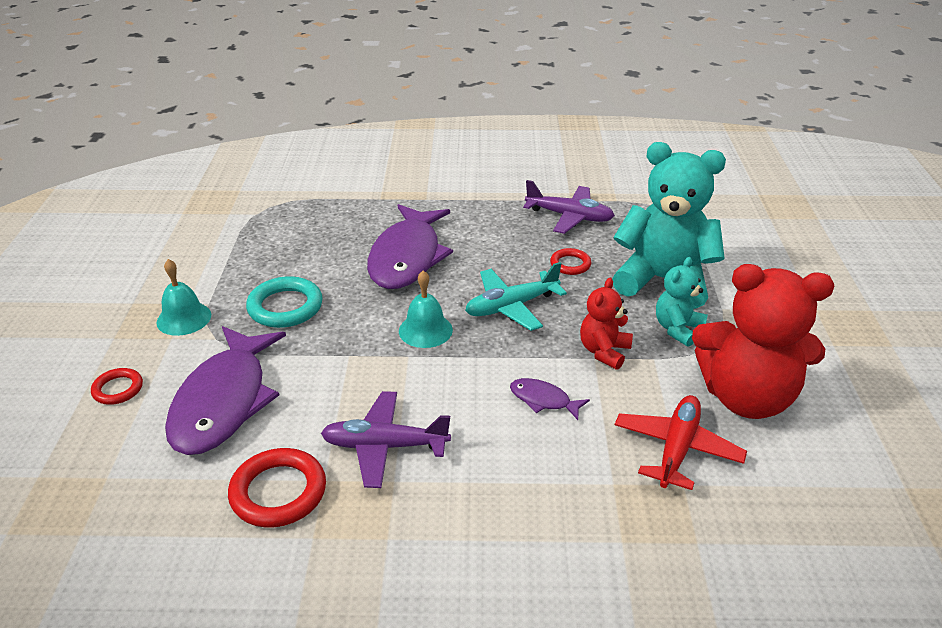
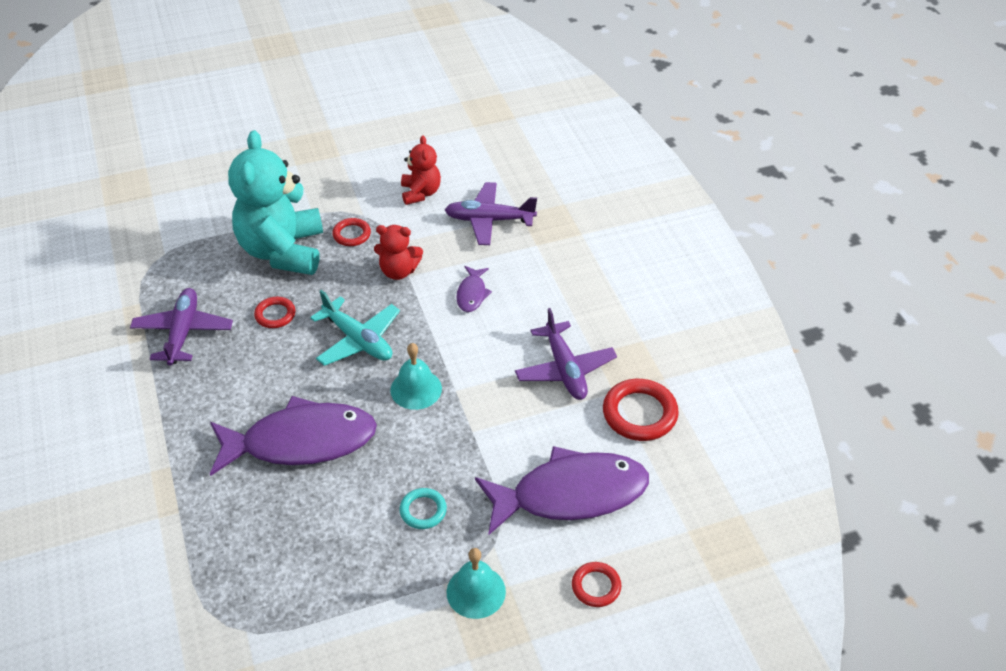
camera: 110 degrees left, 10 degrees up
turquoise ring [246,276,323,328] -> turquoise ring [399,488,447,529], size x0.58
red plane [615,395,747,490] -> purple plane [445,182,537,245]
turquoise teddy bear [656,257,708,347] -> red ring [332,218,371,246]
red teddy bear [692,264,834,419] -> red teddy bear [401,136,441,205], size x0.50

